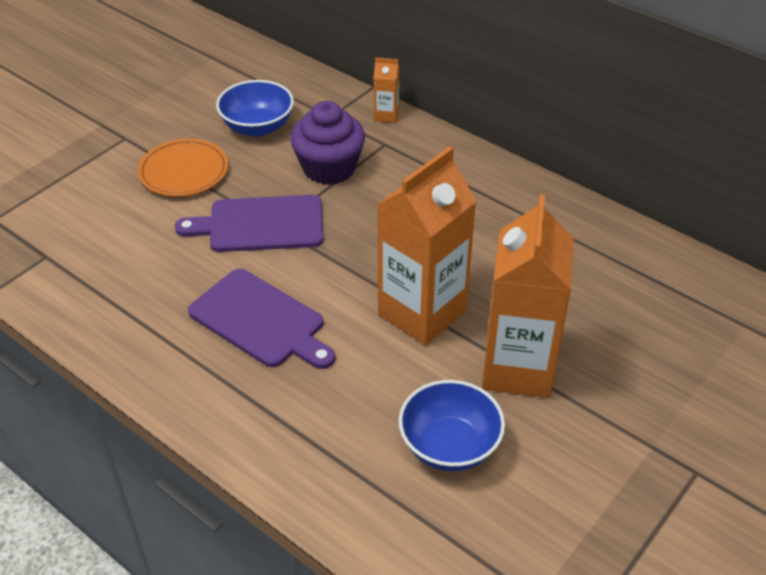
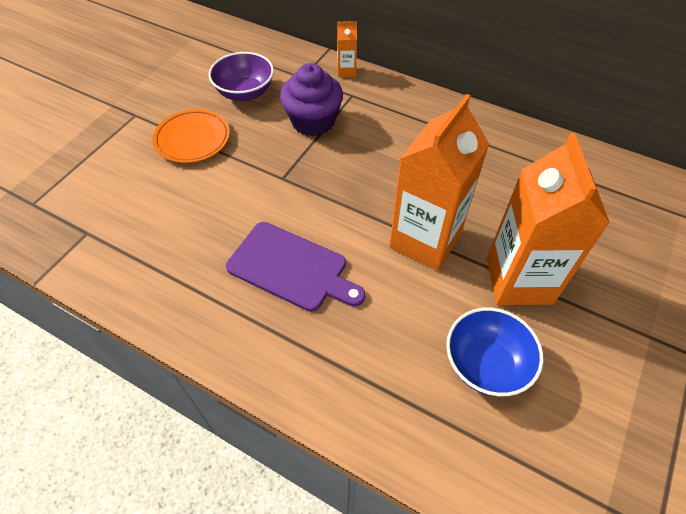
camera: 10 degrees left, 10 degrees up
purple cutting board [175,195,323,252] -> none
blue bowl [216,80,294,137] -> purple bowl [208,52,274,101]

